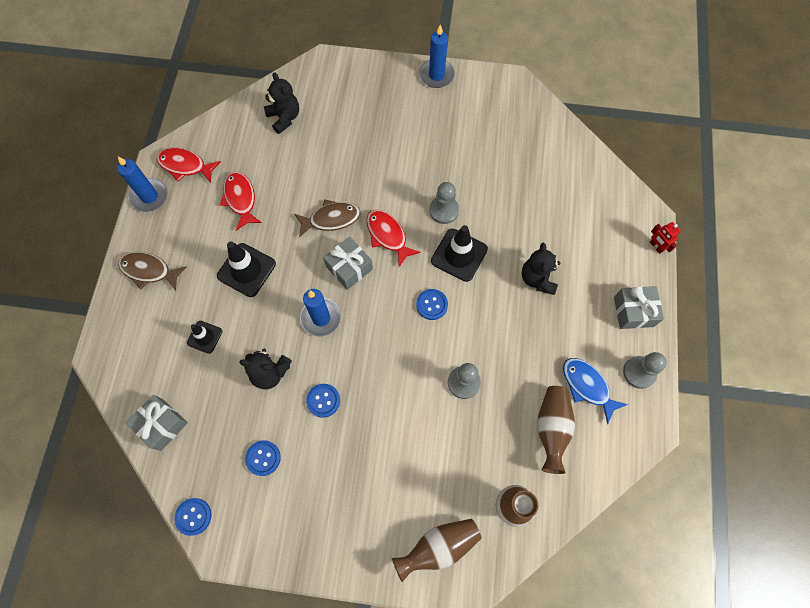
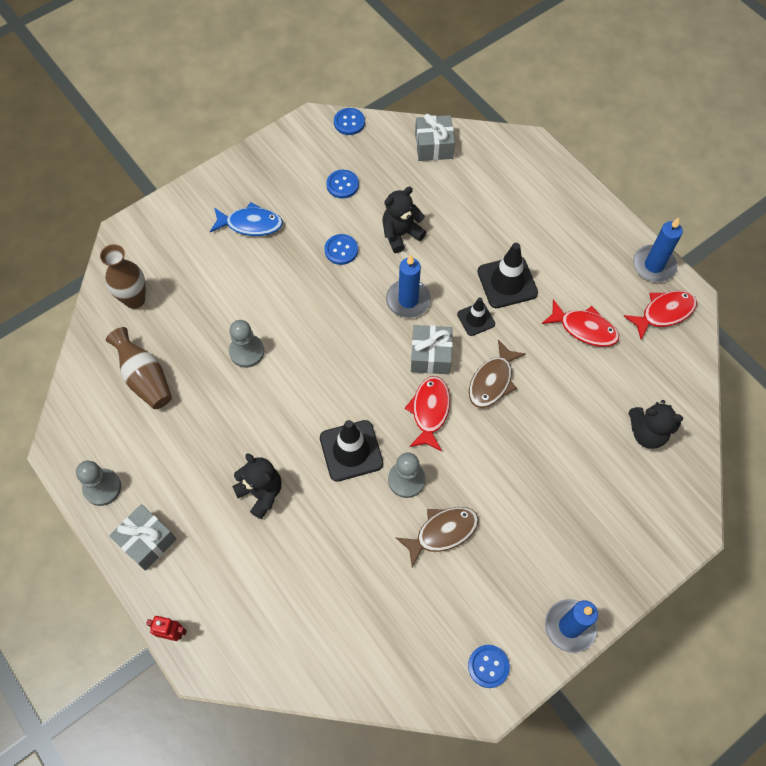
camera: 135 degrees right, 5 degrees down
brown fish [118,252,187,291] -> brown fish moved to [396,507,479,567]
black traffic cone [187,321,222,354] -> black traffic cone moved to [457,297,495,336]
red fish [366,210,421,267] -> red fish turned 90 degrees counterclockwise [404,376,450,451]
brown vase [392,519,482,582] -> none
blue button [416,289,448,320] -> blue button moved to [468,645,510,688]
blue fish [563,358,628,424] -> blue fish moved to [210,202,283,236]

